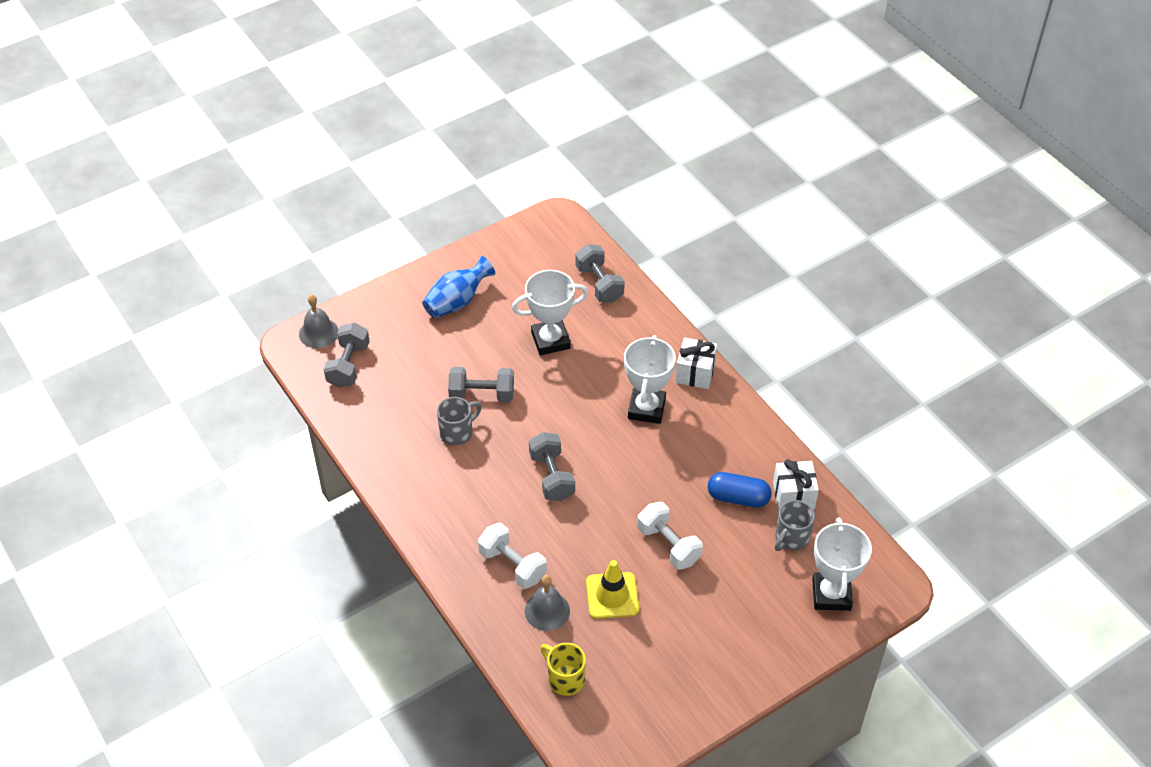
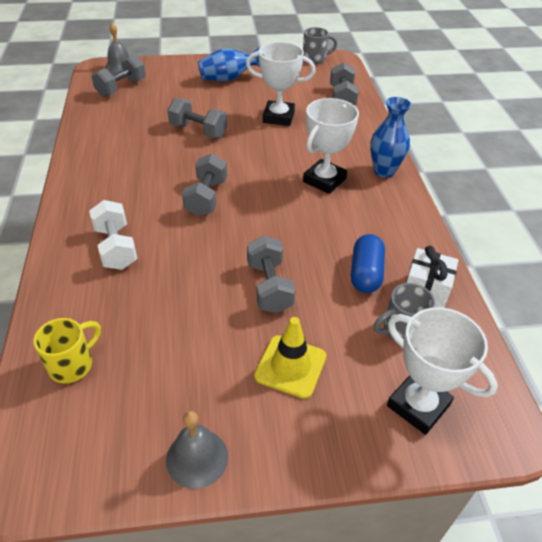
camera: 25 degrees right, 5 degrees down
grey mug [437,397,482,445] -> grey mug moved to [303,27,337,64]
grey bell [525,575,570,631] -> grey bell moved to [166,411,228,489]
yellow mug [541,643,586,696] -> yellow mug turned 60 degrees clockwise [34,318,101,383]
yellow traffic cone [586,560,639,619] -> yellow traffic cone moved to [254,317,326,399]
white dumbbell [637,502,703,570] -> grey dumbbell [247,235,296,313]
white gift [675,337,717,389] -> blue vase [370,97,411,178]
blue capsule [708,472,772,508] -> blue capsule turned 60 degrees clockwise [351,234,385,293]
white trophy [812,517,872,611] -> white trophy turned 75 degrees counterclockwise [387,307,498,435]

